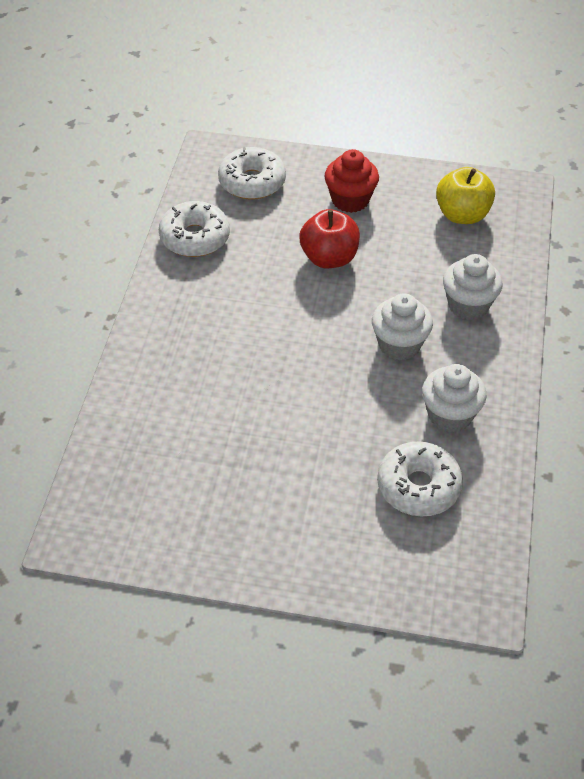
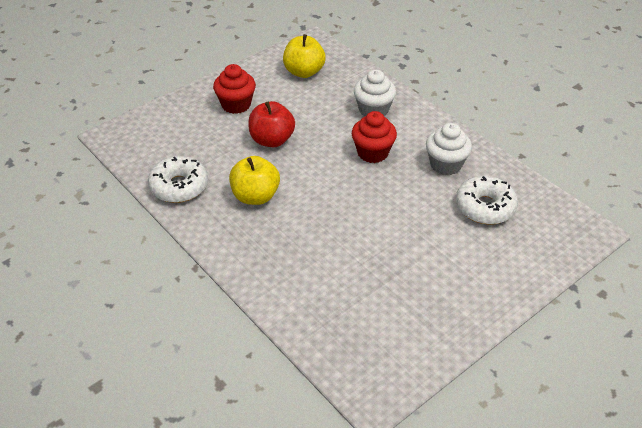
camera: 50 degrees left, 5 degrees down
white donut [218,147,286,200] -> none
white cupcake [372,294,433,360] -> red cupcake [352,111,397,163]
none -> yellow apple [229,156,280,205]

